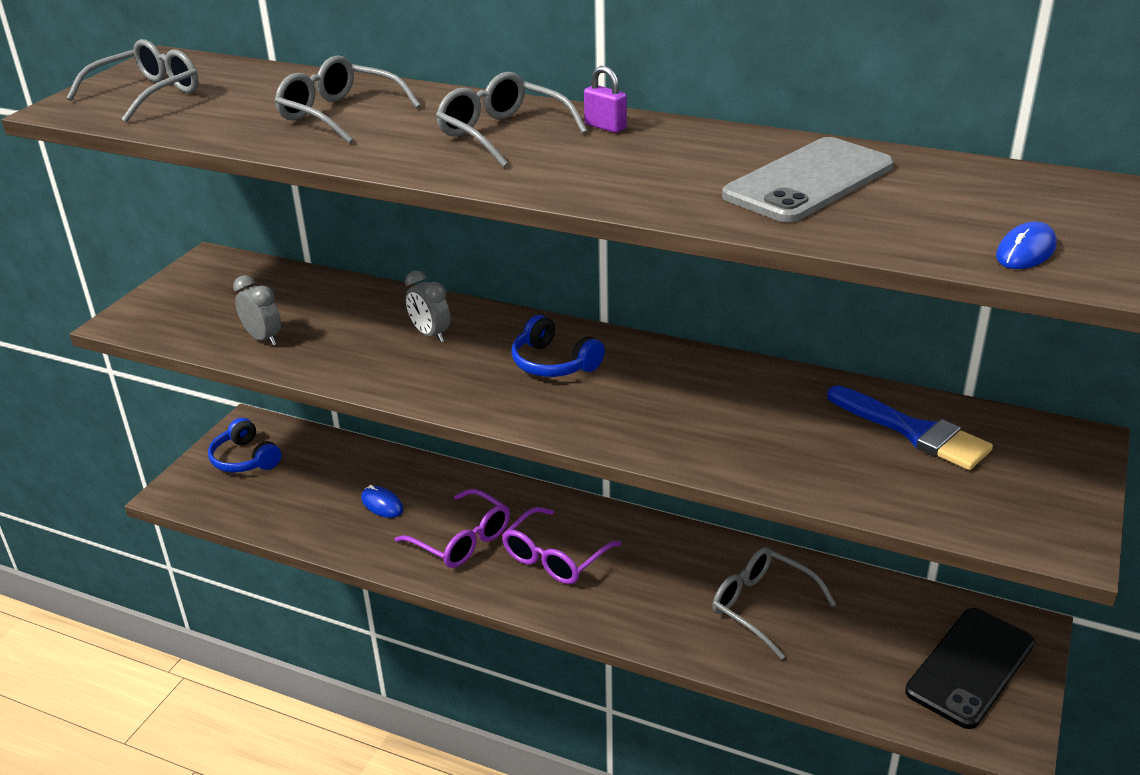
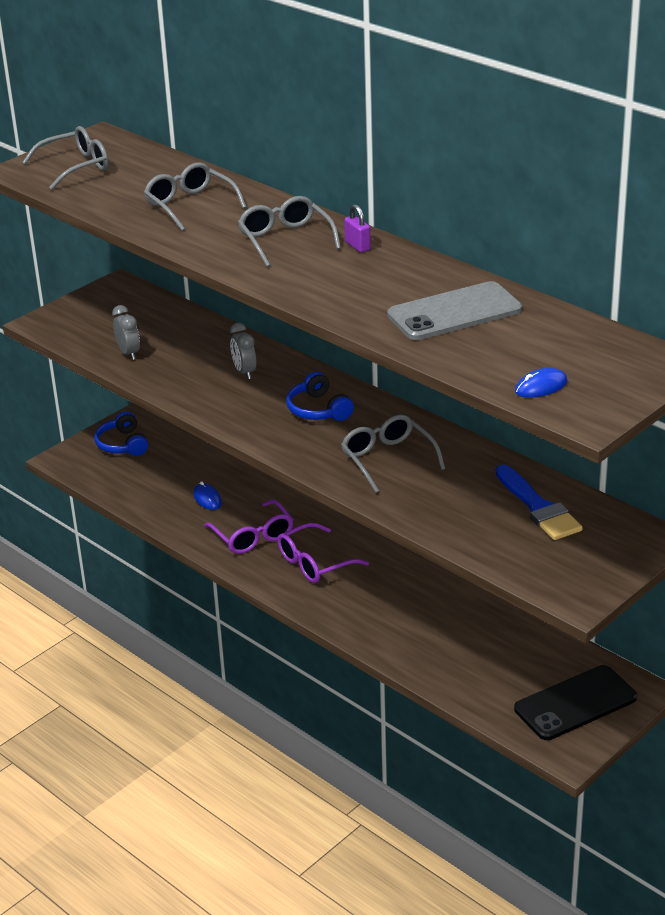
camera: 20 degrees right, 0 degrees up
grey glasses [712,547,836,659] -> grey glasses moved to [341,414,445,493]

